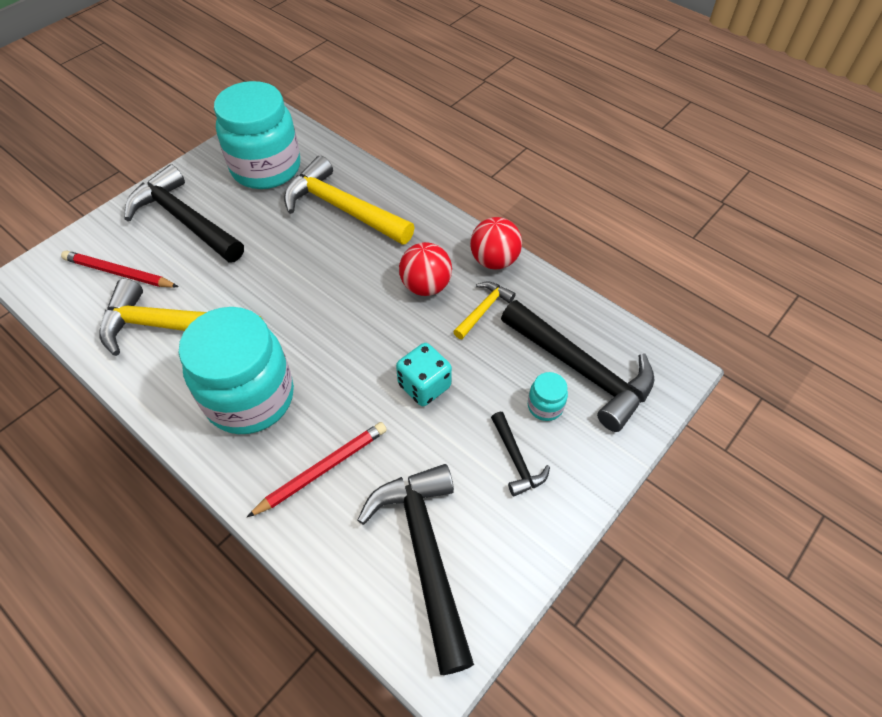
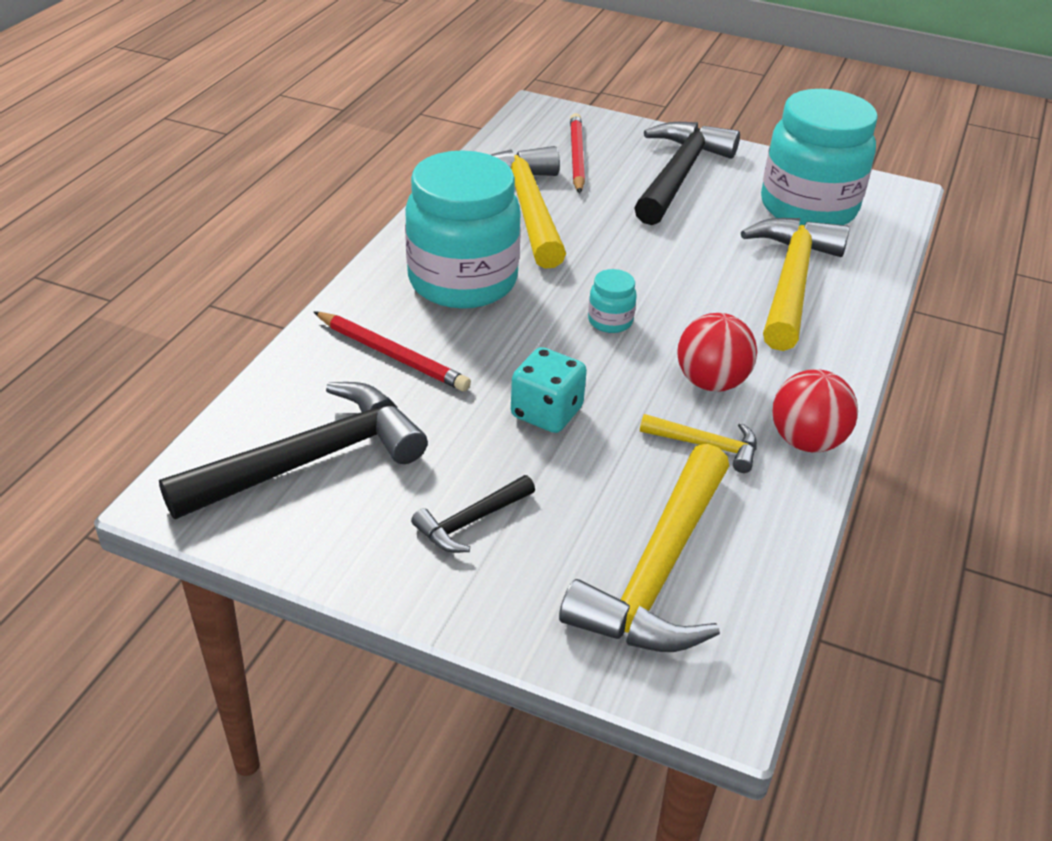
camera: 70 degrees right, 15 degrees down
black hammer [501,300,655,432] -> yellow hammer [559,444,729,652]
turquoise jar [528,372,568,421] -> turquoise jar moved to [588,269,637,333]

